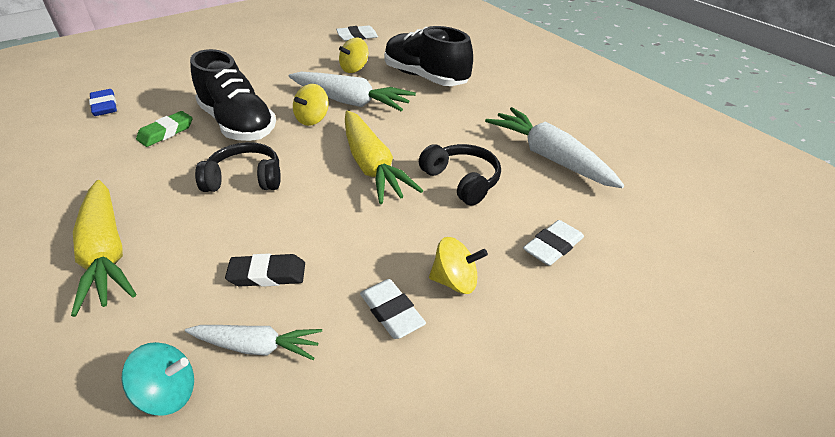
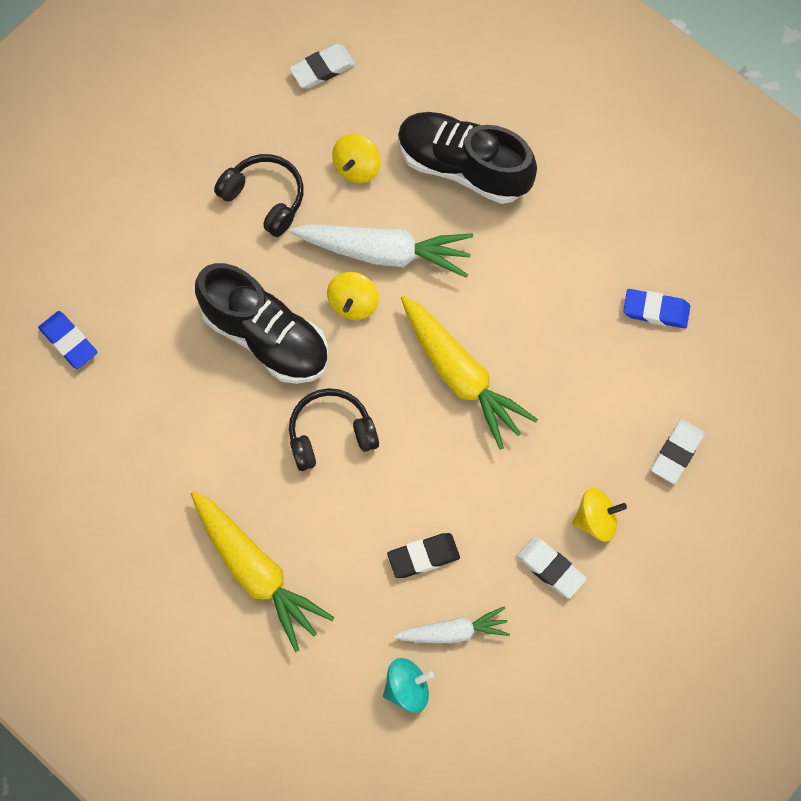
camera: 15 degrees left, 30 degrees up
green eraser [136,111,192,147] -> none
black headphones [419,144,501,206] -> black headphones moved to [214,154,304,237]
white carrot [485,107,624,188] -> blue eraser [623,289,690,329]

